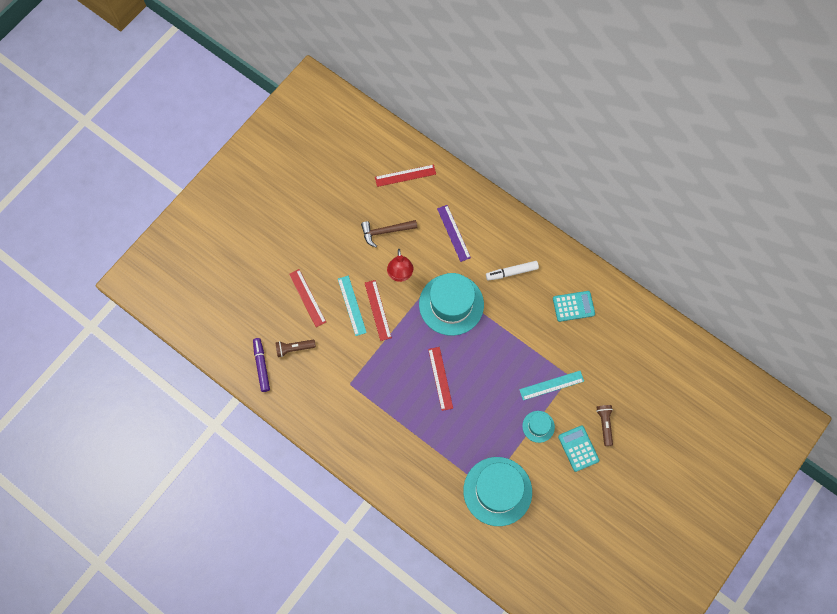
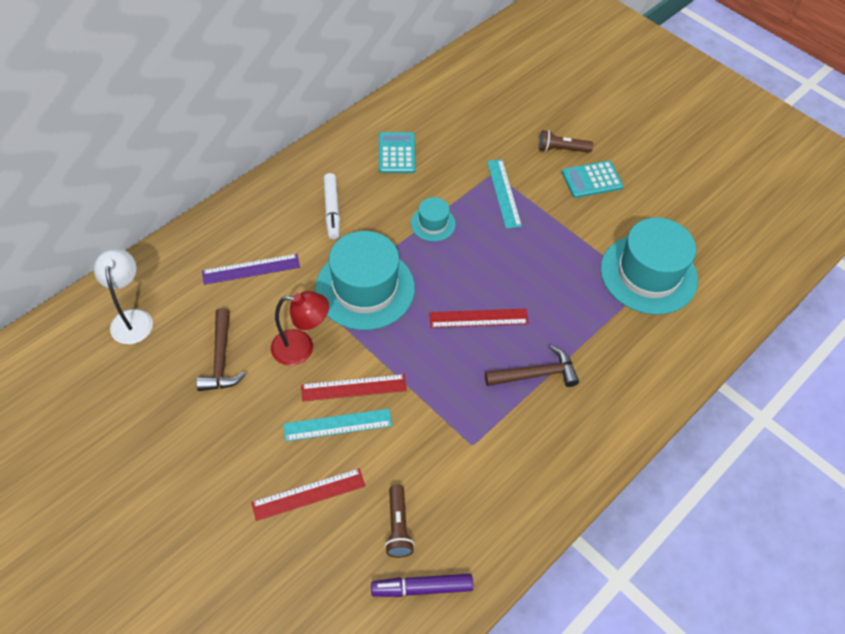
camera: 85 degrees left, 15 degrees down
red ruler [375,164,436,187] -> white lamp [94,248,153,344]
turquoise hat [522,411,555,443] -> turquoise hat moved to [411,197,456,242]
none -> brown hammer [485,345,579,387]

